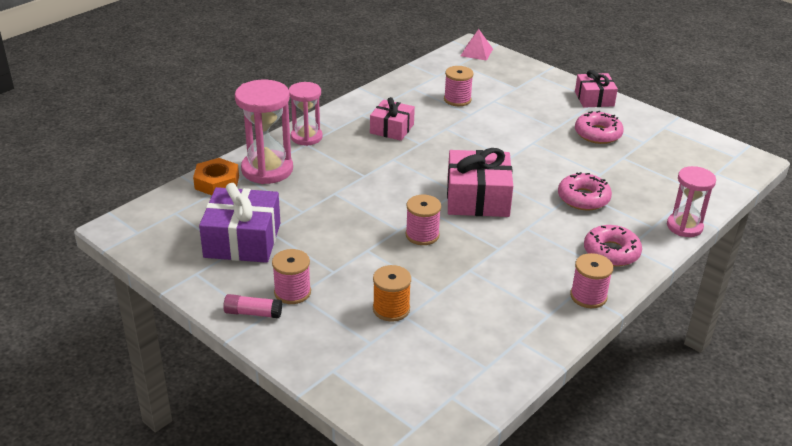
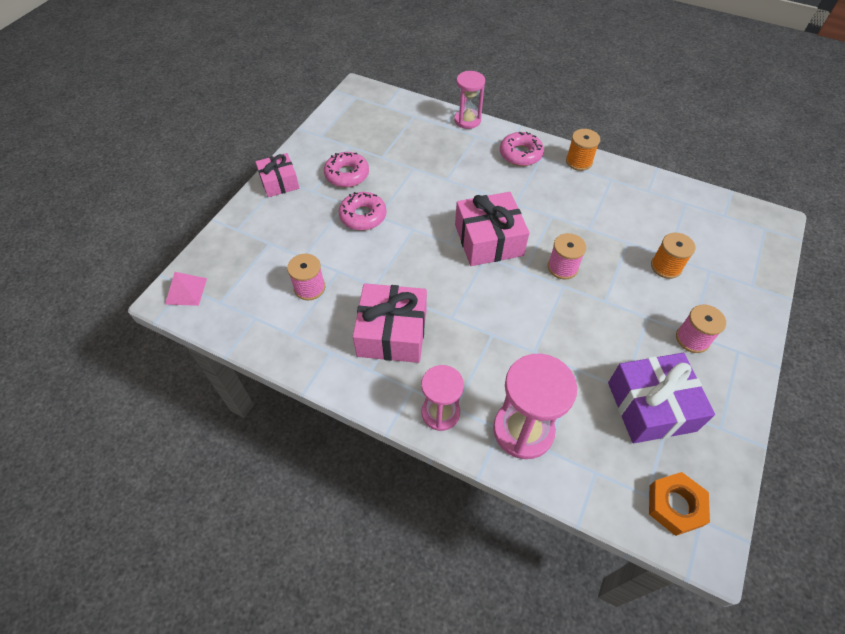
camera: 105 degrees left, 20 degrees up
orange nut [193,158,239,195] -> orange nut moved to [649,472,710,536]
pink glue stick [223,294,282,318] -> none
pink gift [370,97,415,141] -> pink gift [353,283,427,363], size x1.60
pink donut [558,172,612,210] -> pink donut moved to [339,192,387,231]
pink spool [570,253,613,308] -> orange spool [566,129,600,171]

